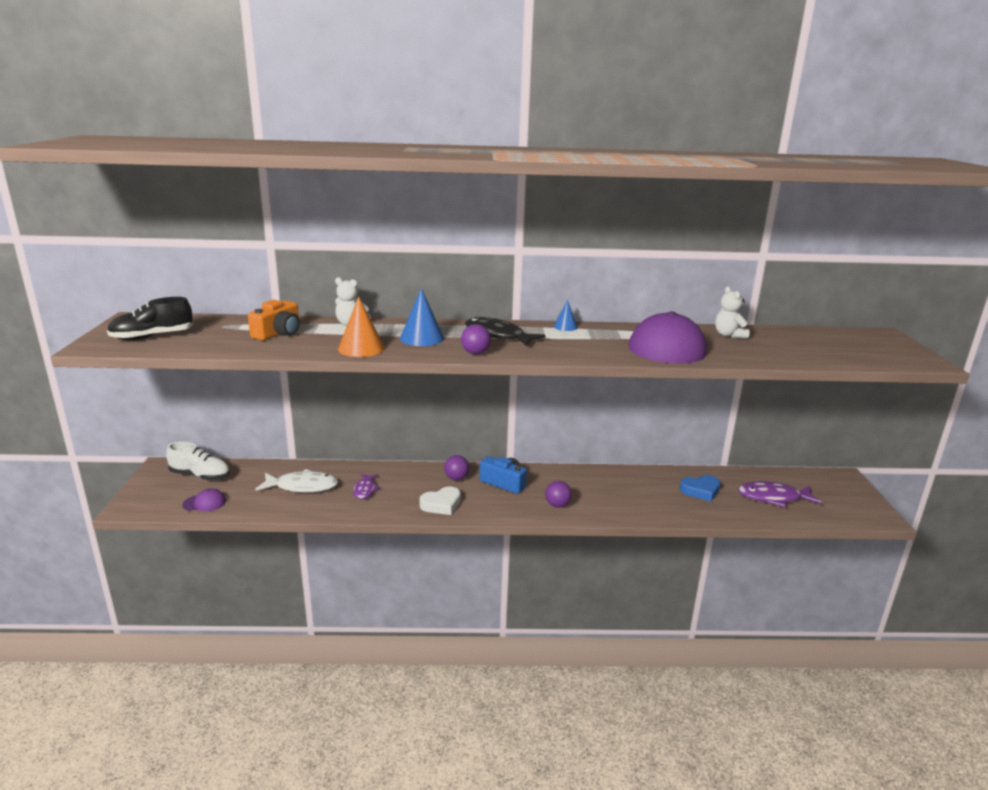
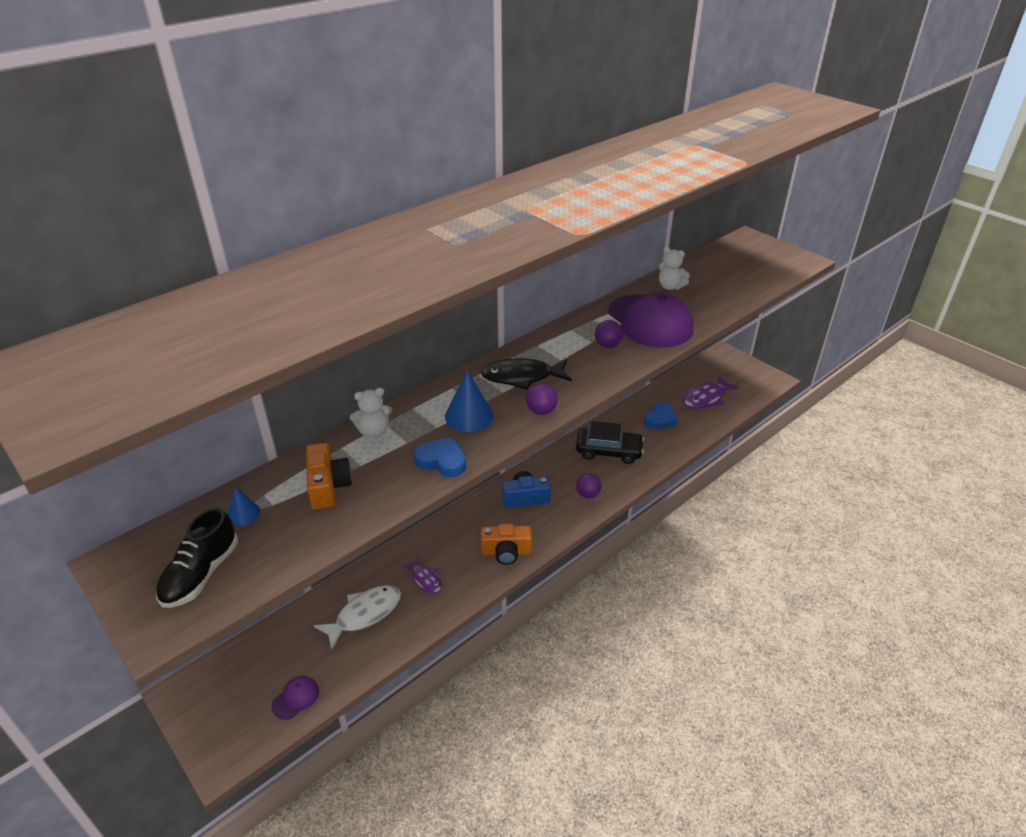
camera: 40 degrees left, 15 degrees up
white shoe [166,441,230,481] -> none
orange cone [338,296,385,357] -> blue heart [414,437,466,477]
white heart [419,487,461,515] -> orange camera [481,524,532,565]
purple ball [444,455,469,480] -> purple ball moved to [595,320,623,348]
blue cone [554,300,578,331] -> blue cone moved to [228,487,261,526]
none -> black car [576,421,644,464]

